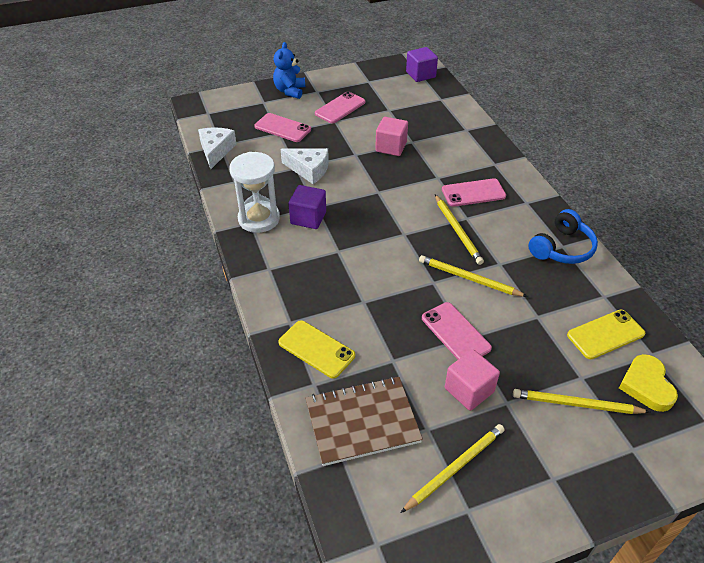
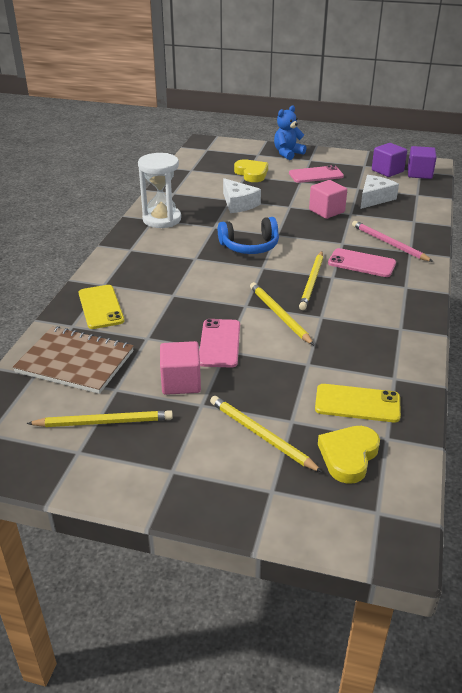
camera: 35 degrees right, 10 degrees down
white cheese [198,127,236,169] -> white cheese moved to [360,175,399,209]
pink phone [254,113,311,142] -> yellow heart [234,159,268,182]
purple cube [289,185,326,229] -> purple cube moved to [372,143,407,177]
blue headphones [528,209,598,264] -> blue headphones moved to [218,217,279,254]
none -> pink pencil [352,221,433,262]

